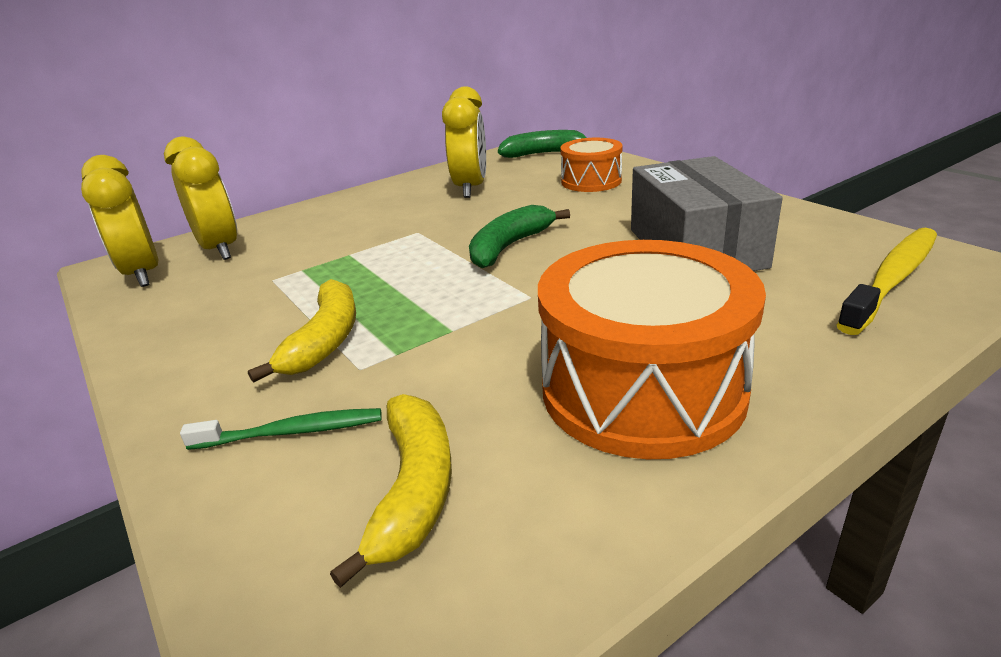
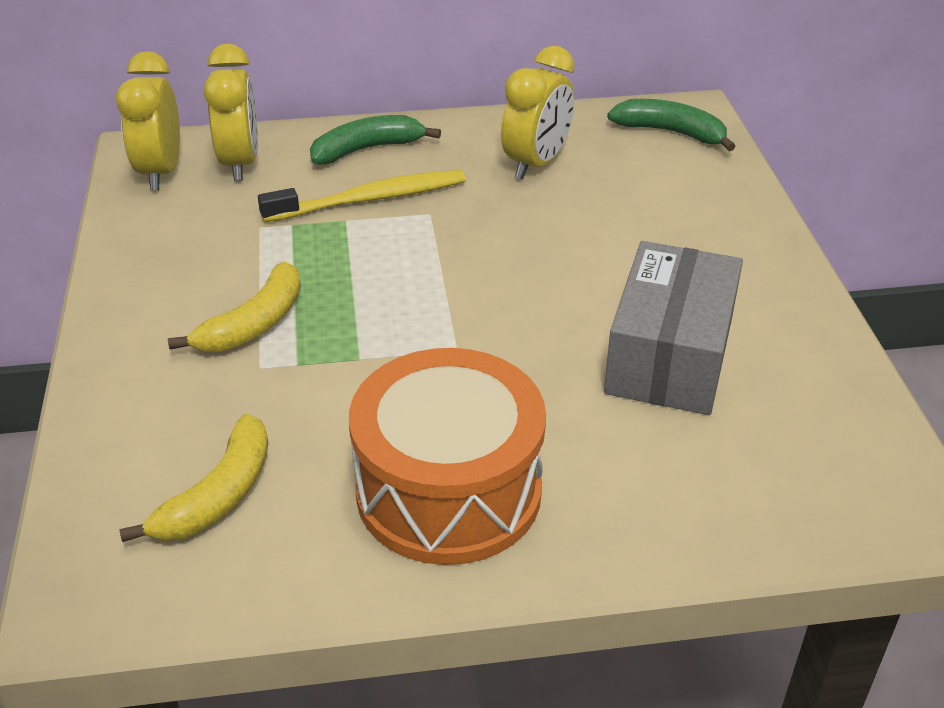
camera: 25 degrees right, 10 degrees up
green toothbrush [180,408,382,450] -> none
green banana [469,205,570,268] -> green banana moved to [310,115,441,165]
orange drum [560,138,623,192] -> none
yellow toothbrush [837,228,937,335] -> yellow toothbrush moved to [258,170,466,222]

